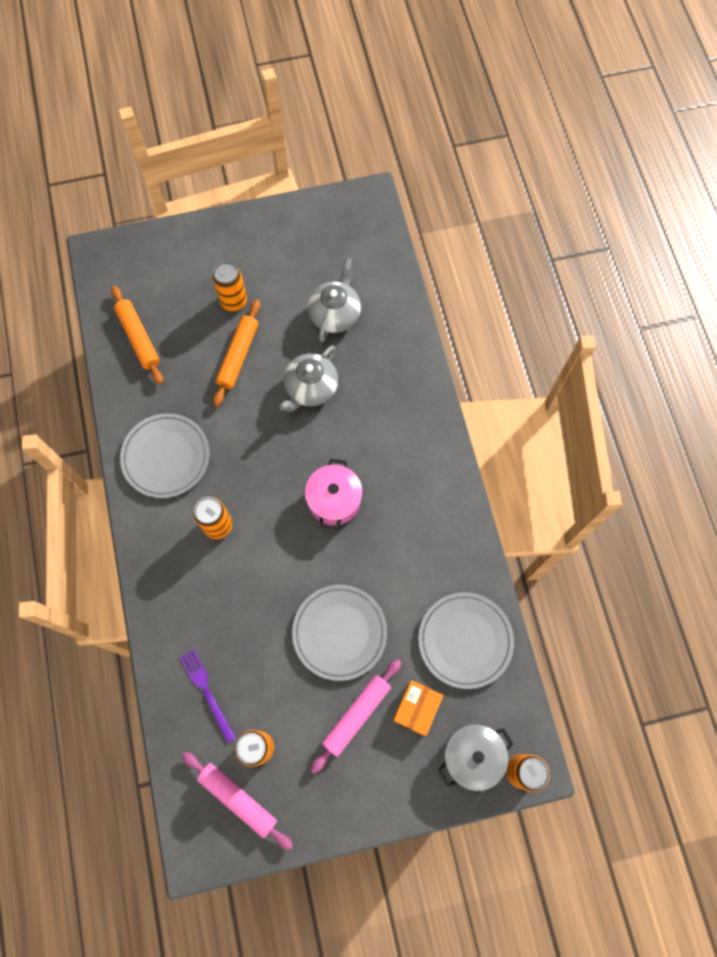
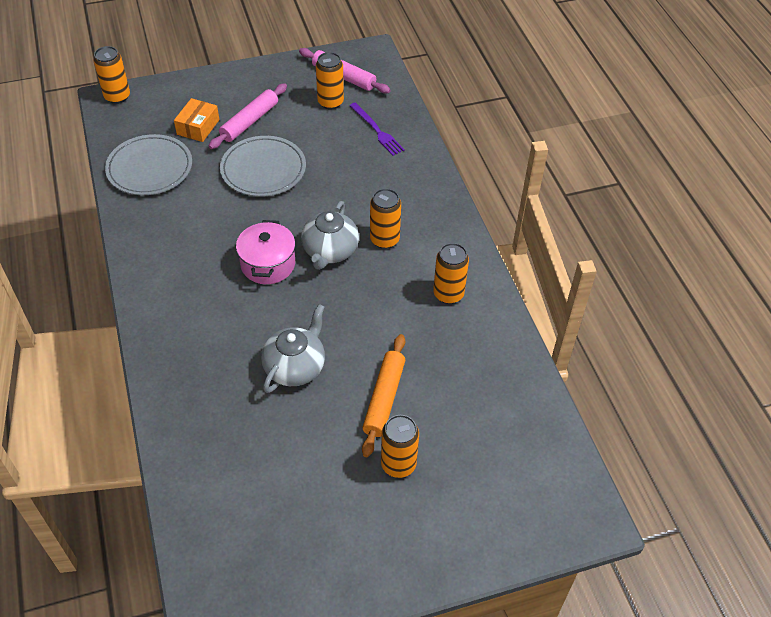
camera: 175 degrees right, 20 degrees down
orange rolling pin [111,286,163,385] -> none
grey plate [120,413,210,498] -> orange can [433,243,469,304]
grey teapot [308,258,361,342] -> grey teapot moved to [301,201,359,270]
grey pot [438,724,514,791] -> none

